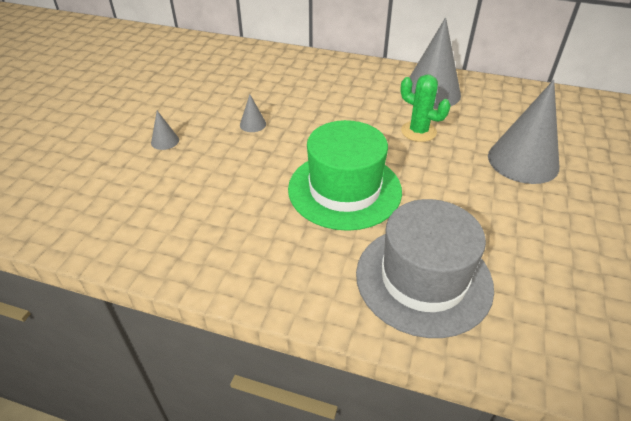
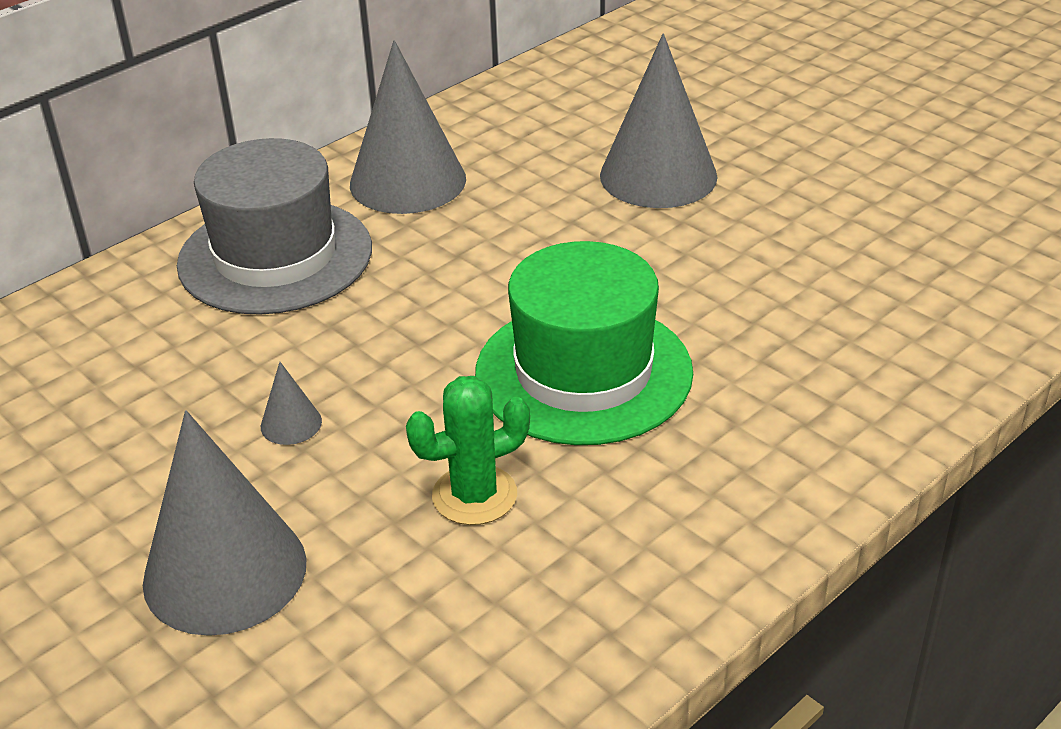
camera: 60 degrees left, 5 degrees down
grey cone [151,111,179,150] -> grey cone [143,410,307,636], size x2.37
grey hat [356,199,494,338] -> grey hat moved to [177,138,372,315]
green cactus [400,74,451,142] -> green cactus moved to [406,376,530,525]

